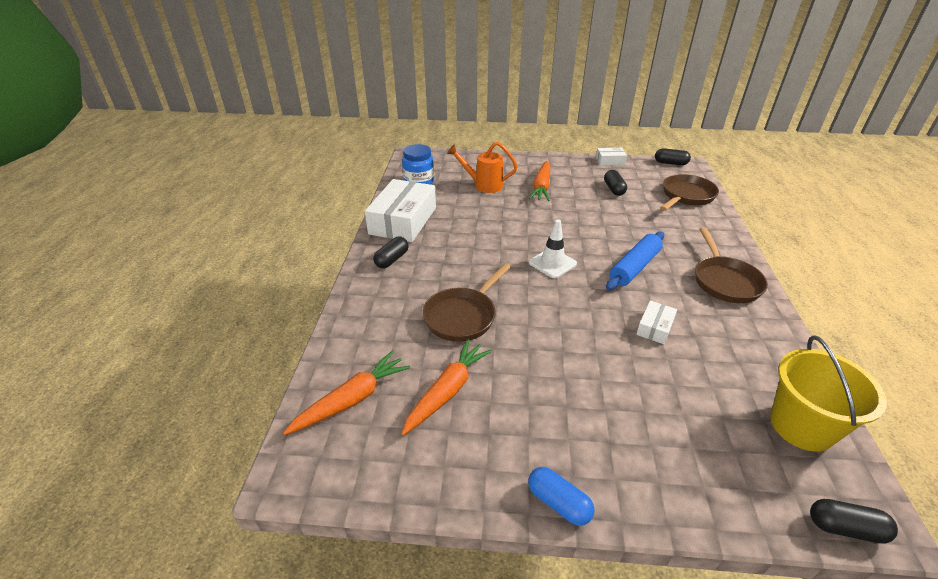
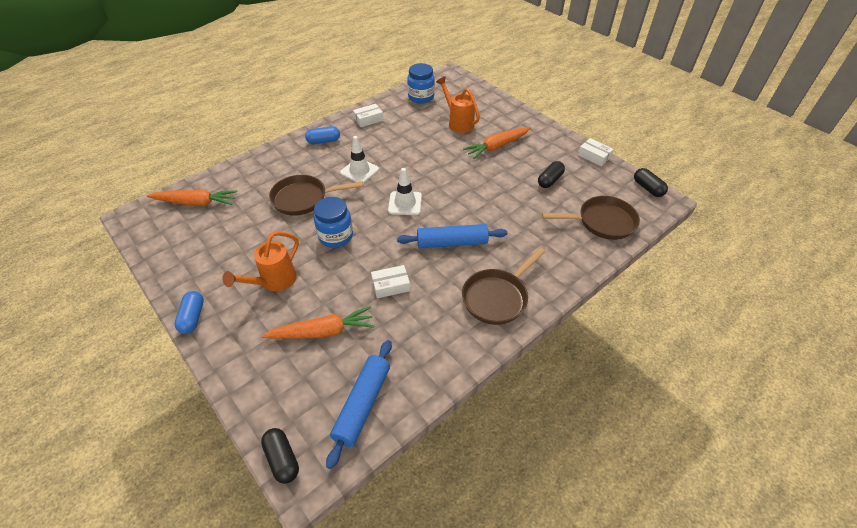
camera: 45 degrees right, 10 degrees up
white box [365,179,436,242] -> white box [353,104,383,127], size x0.46
black capsule [373,237,409,268] -> blue capsule [305,126,340,144]
orange carrot [401,339,492,436] -> orange carrot moved to [261,307,374,339]
yellow bucket [770,335,887,452] -> blue rolling pin [326,340,392,469]
none -> orange watering can [222,231,299,291]
none -> blue jar [314,197,353,248]
none -> white traffic cone [340,136,379,183]

